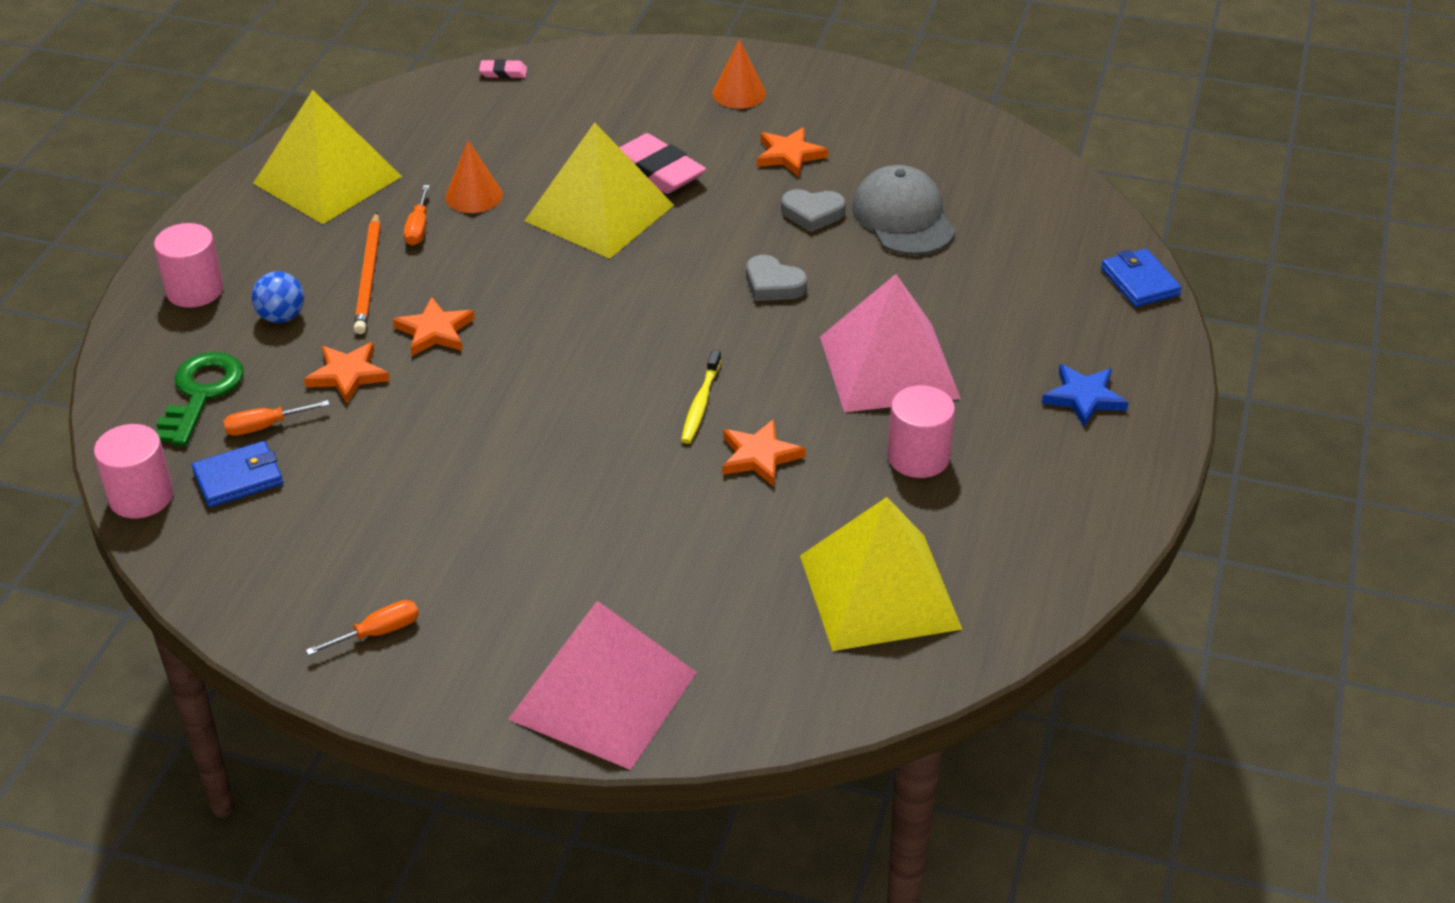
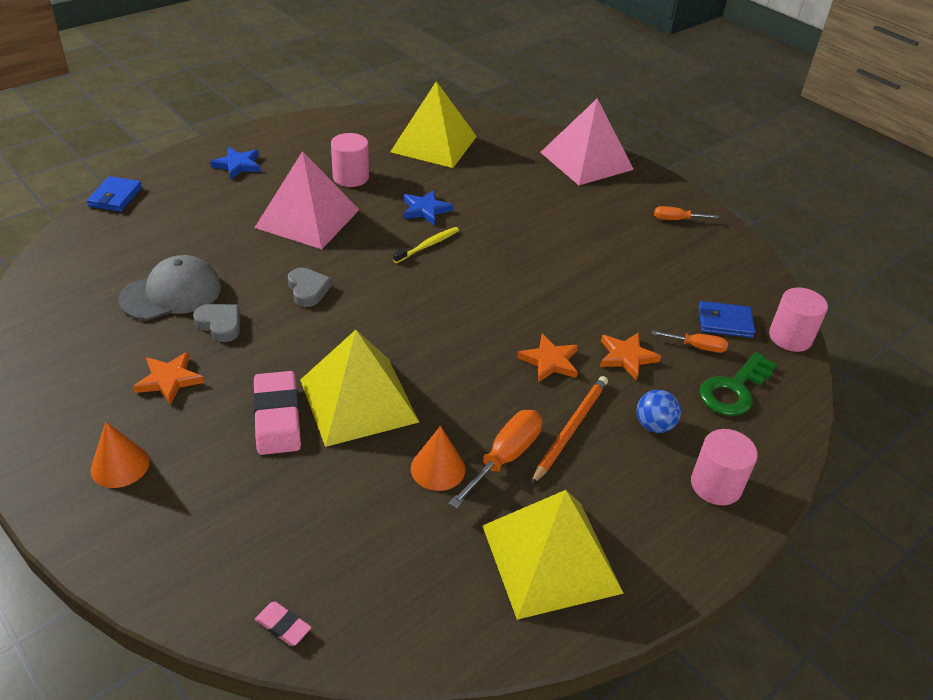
camera: 150 degrees left, 0 degrees up
orange screwdriver [404,185,430,246] -> orange screwdriver [449,410,542,509], size x1.66
orange star [722,419,806,487] -> blue star [403,190,453,226]
grey cap [852,165,956,255] -> grey cap turned 135 degrees counterclockwise [118,255,221,320]

